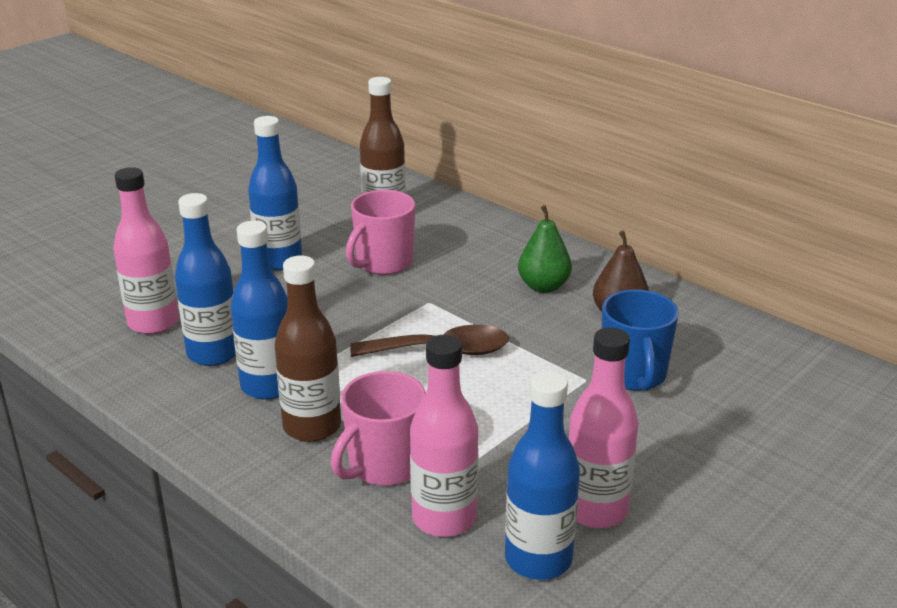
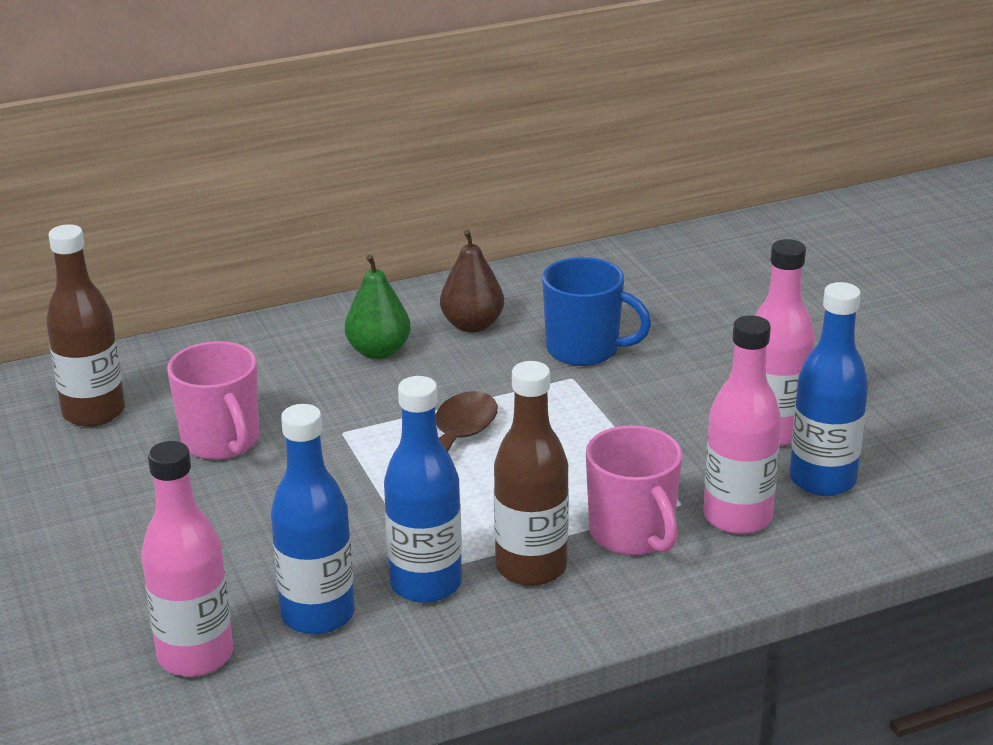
camera: 65 degrees left, 0 degrees up
blue bottle [248,116,302,271] -> none

